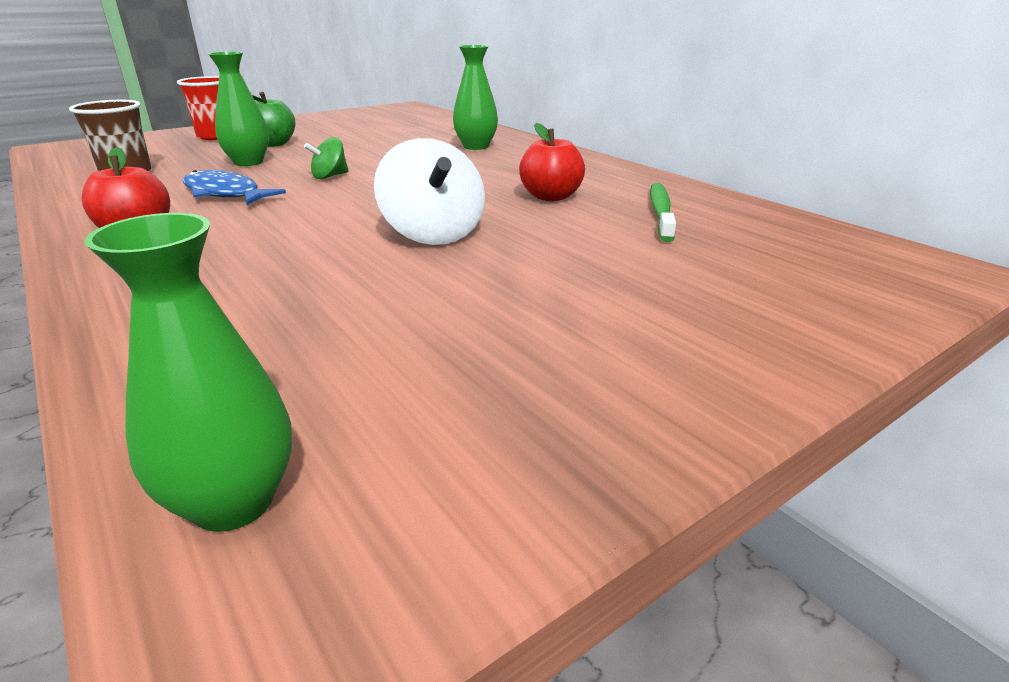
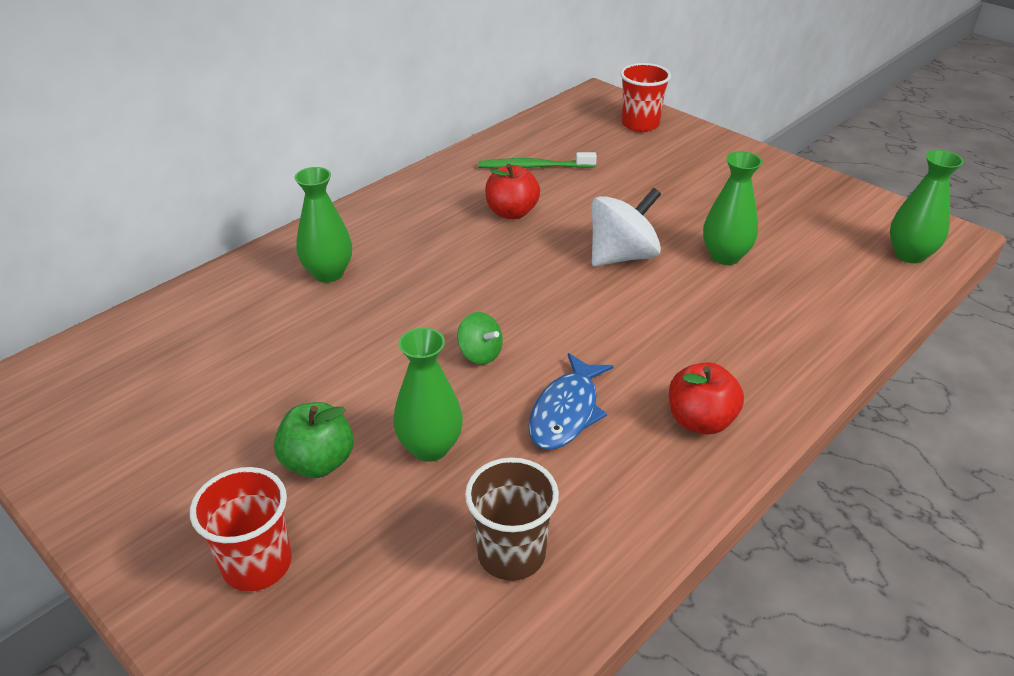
camera: 100 degrees left, 10 degrees up
none -> red cup [620,63,671,132]
none -> green vase [703,151,762,265]

